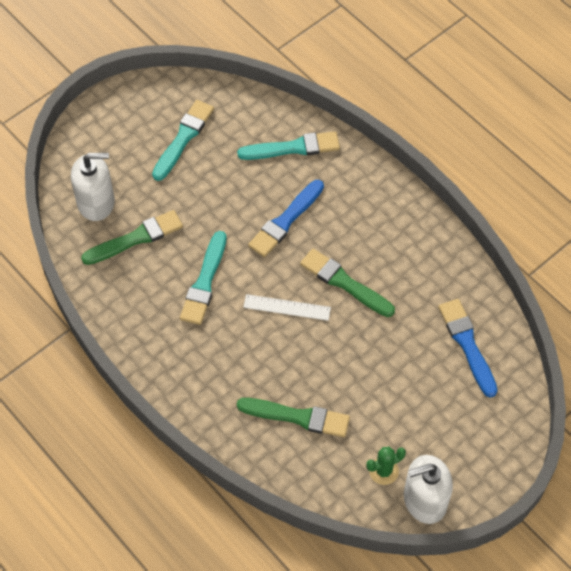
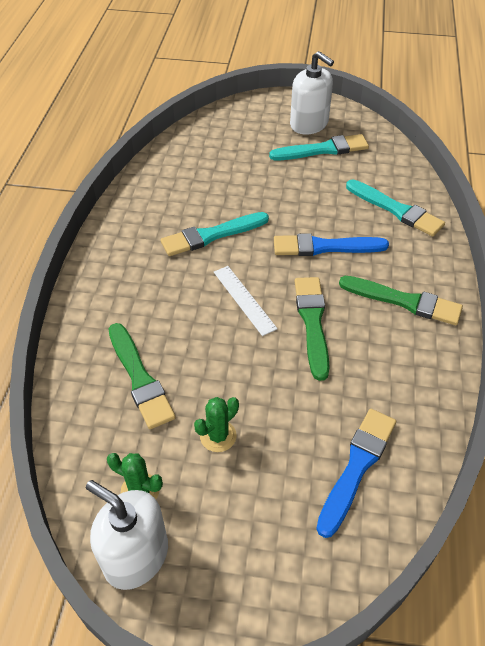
camera: 50 degrees right, 10 degrees down
white soap dispenser [71,153,115,221] -> white soap dispenser moved to [290,51,334,135]
green brush [81,210,183,265] -> green brush moved to [339,276,463,325]
none -> green cactus [194,397,239,452]

